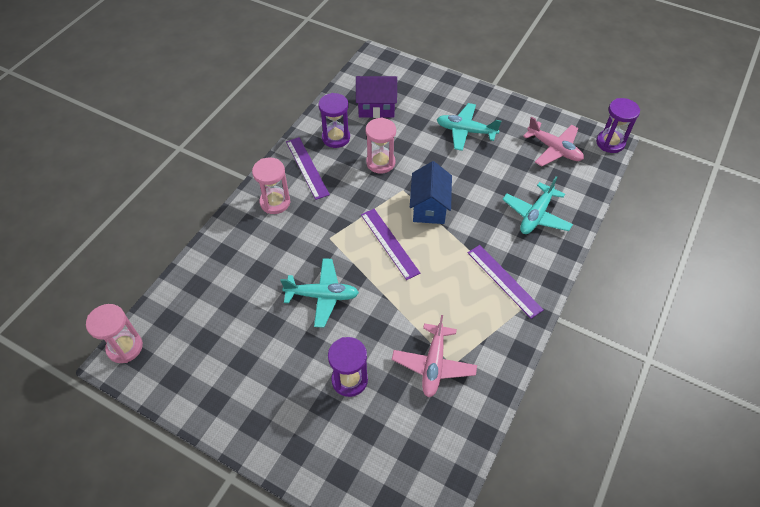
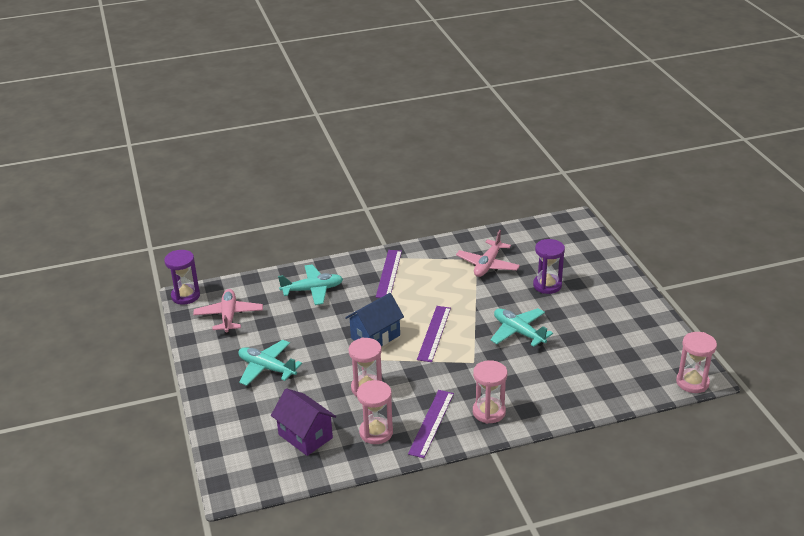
camera: 135 degrees left, 20 degrees down
purple hourglass [319,93,350,148] -> pink hourglass [357,380,393,444]
pink plane [392,315,477,398] -> pink plane turned 150 degrees clockwise [456,230,520,277]
turquoise plane [437,103,501,151] -> turquoise plane turned 150 degrees clockwise [238,340,302,386]

